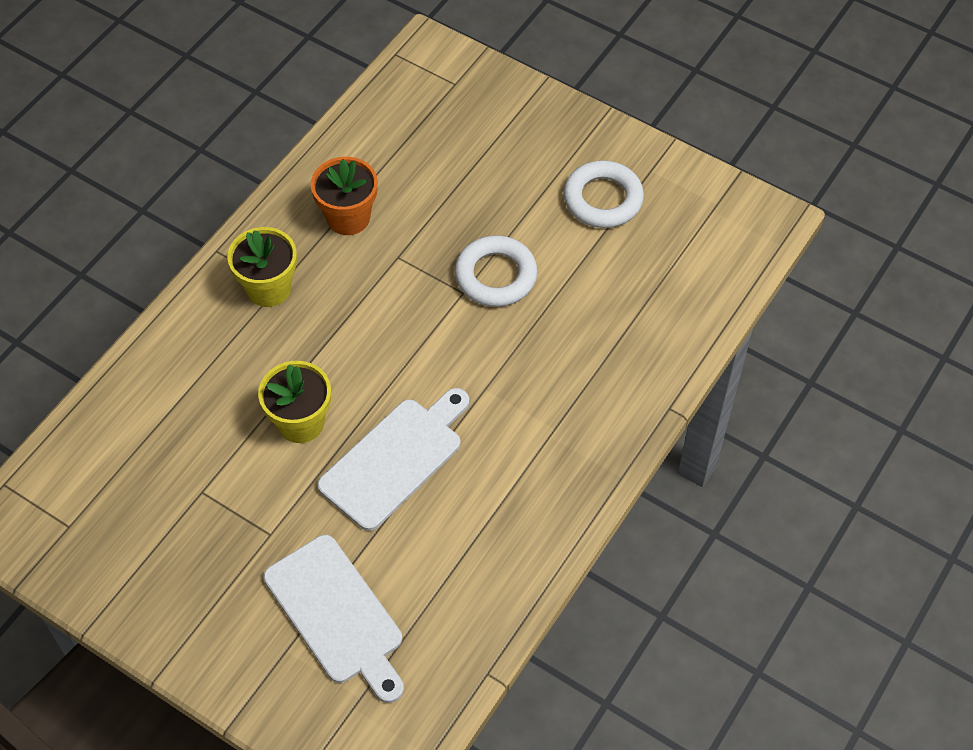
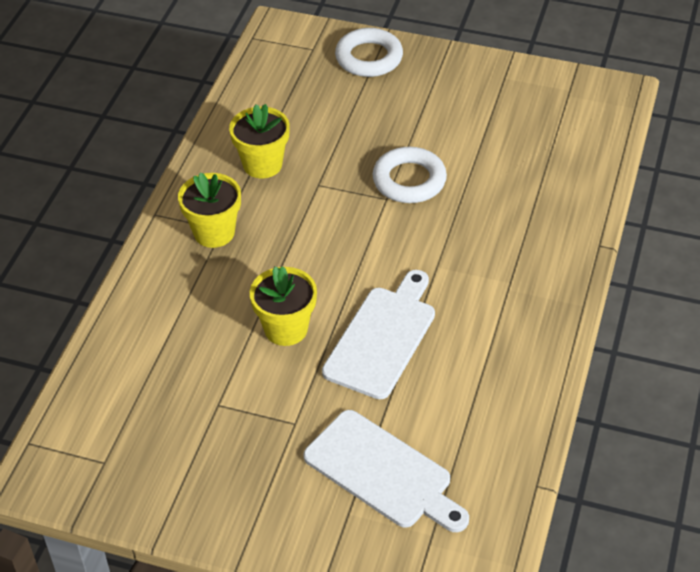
camera: 15 degrees left, 10 degrees down
orange flower pot [311,157,378,235] -> yellow flower pot [229,104,290,178]
white ring [564,160,644,228] -> white ring moved to [335,28,403,77]

